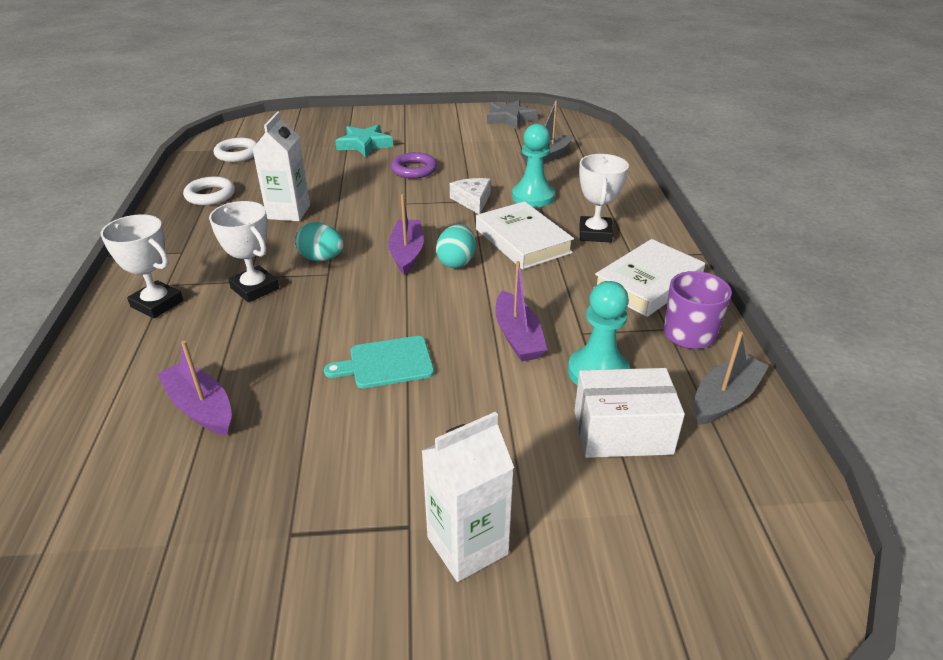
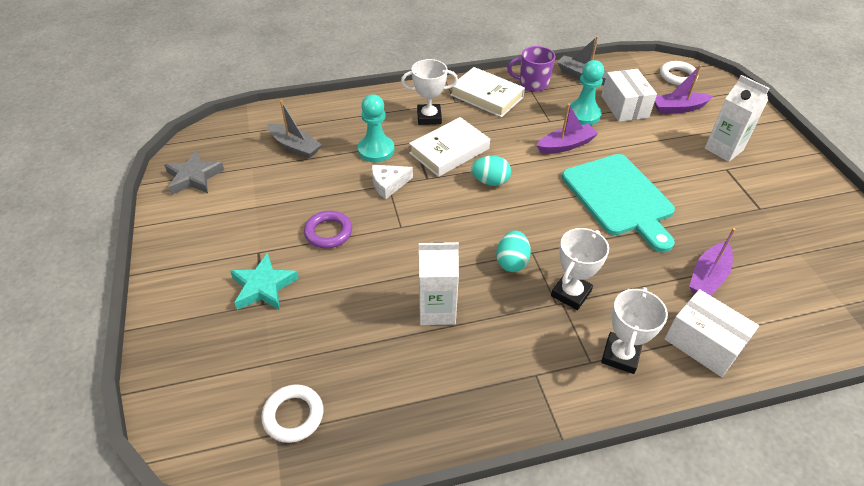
camera: 100 degrees left, 10 degrees up
white ring [183,176,235,205] -> white ring moved to [660,61,698,85]
turquoise cutting board [324,336,434,388] -> turquoise cutting board [562,154,675,252], size x1.89
purple boat [389,194,424,275] -> purple boat moved to [654,65,713,114]
none -> white box [664,289,759,377]

